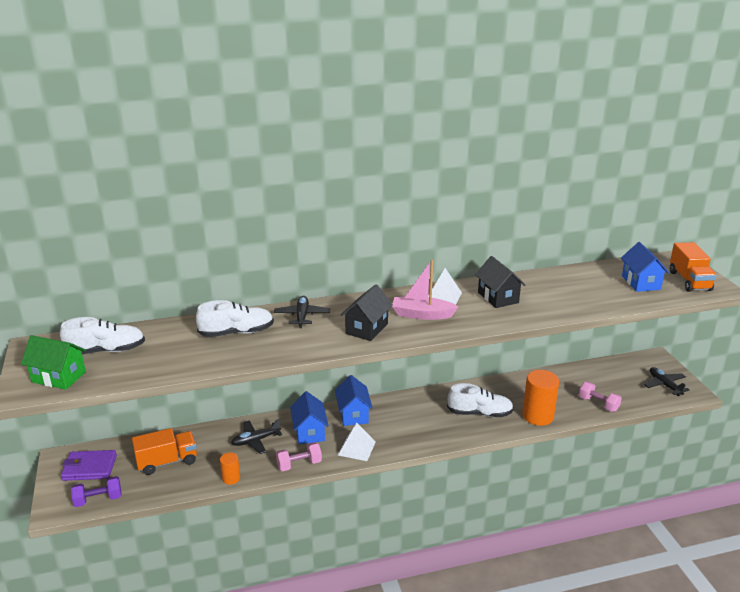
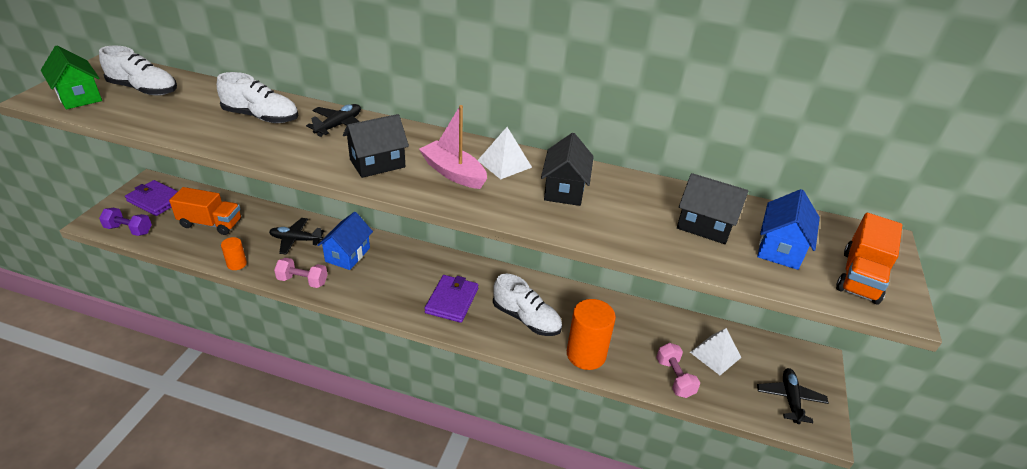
camera: 30 degrees right, 10 degrees up
blue house [335,375,373,426] -> none
white pyramid [338,423,376,461] -> white pyramid moved to [690,328,742,375]
none -> purple wallet [424,275,478,323]
none -> black house [677,173,748,244]

